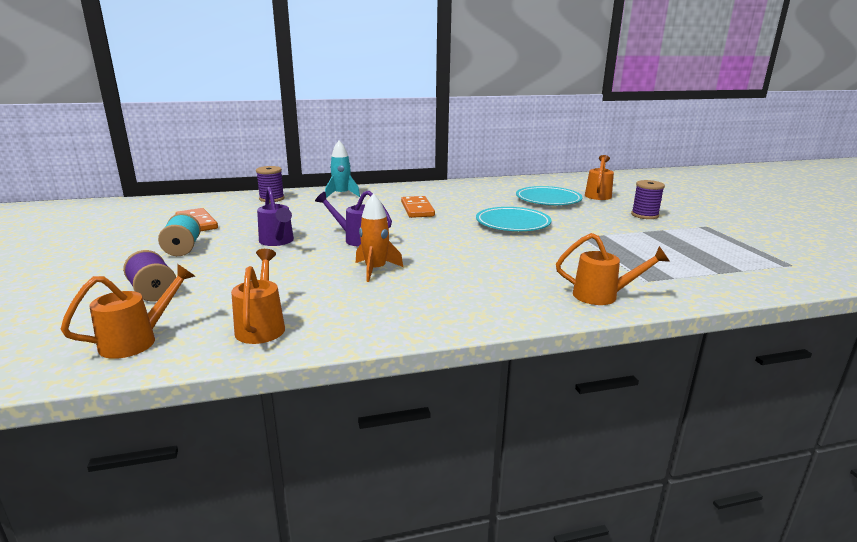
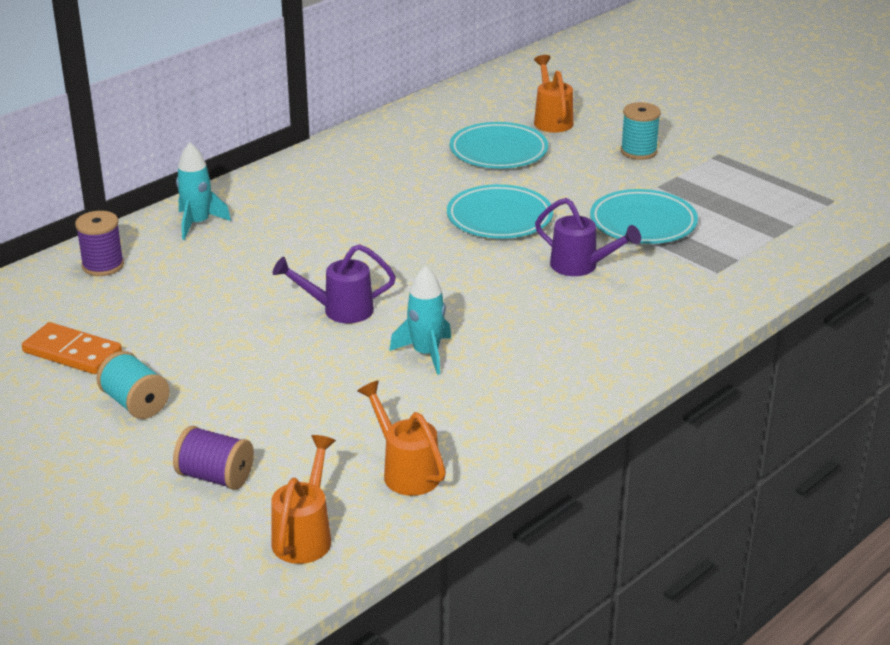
camera: 30 degrees left, 10 degrees up
purple watering can [257,187,294,246] -> purple watering can moved to [535,198,641,276]
orange rocket [356,193,403,282] -> turquoise rocket [389,266,451,375]
orange domino [401,196,435,218] -> none
orange watering can [556,233,670,305] -> none
purple spool [631,180,665,219] -> turquoise spool [621,102,661,160]
none -> turquoise plate [590,189,698,244]

